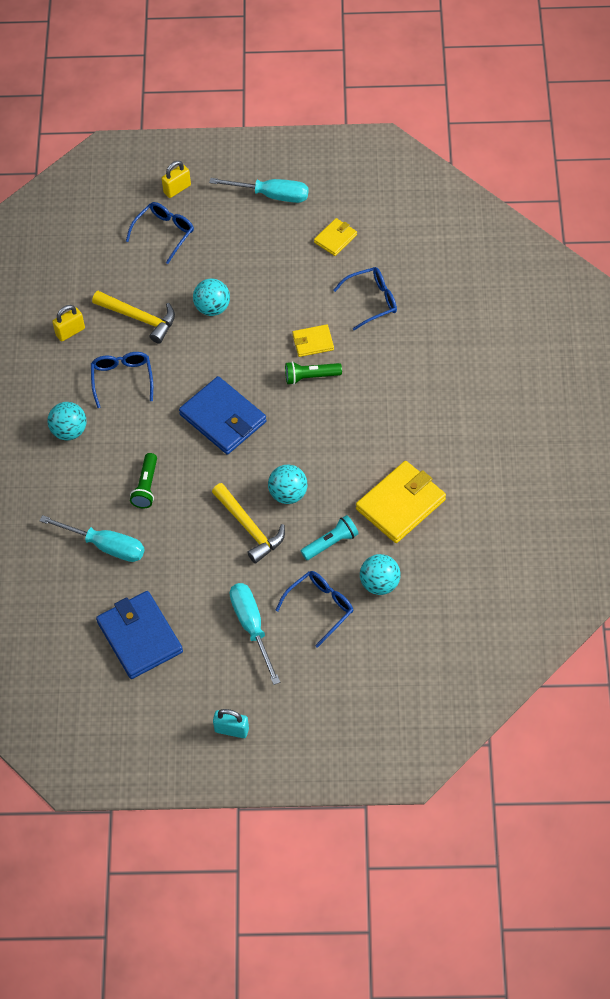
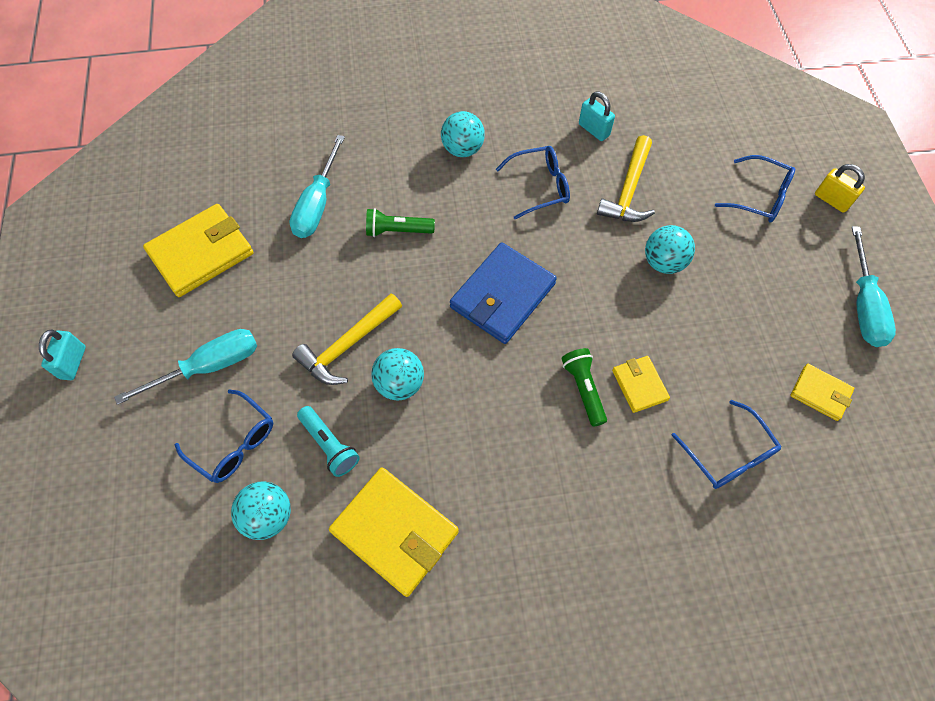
camera: 80 degrees right, 5 degrees up
yellow padlock [52,305,85,342] -> turquoise padlock [579,91,615,141]
blue wallet [96,591,183,679] -> yellow wallet [143,204,253,297]

